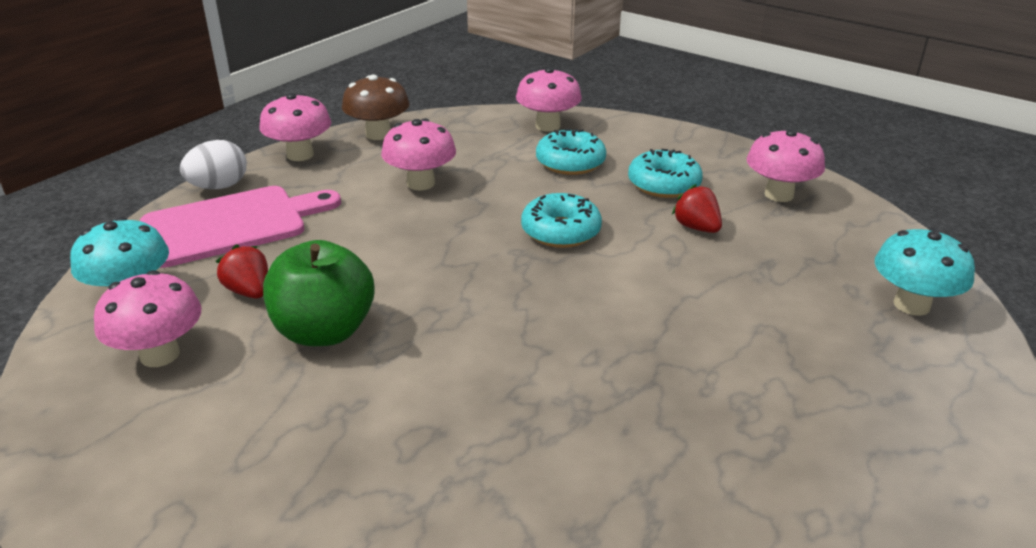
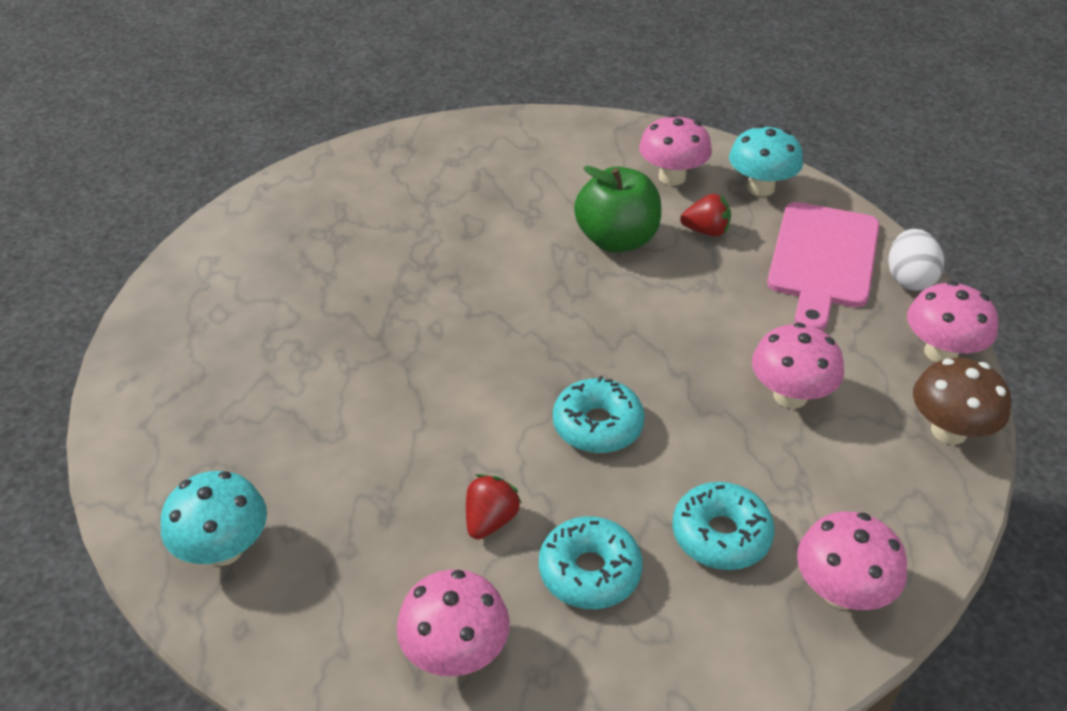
camera: 135 degrees right, 10 degrees up
red strawberry [672,184,722,233] -> red strawberry turned 75 degrees counterclockwise [466,474,522,539]

